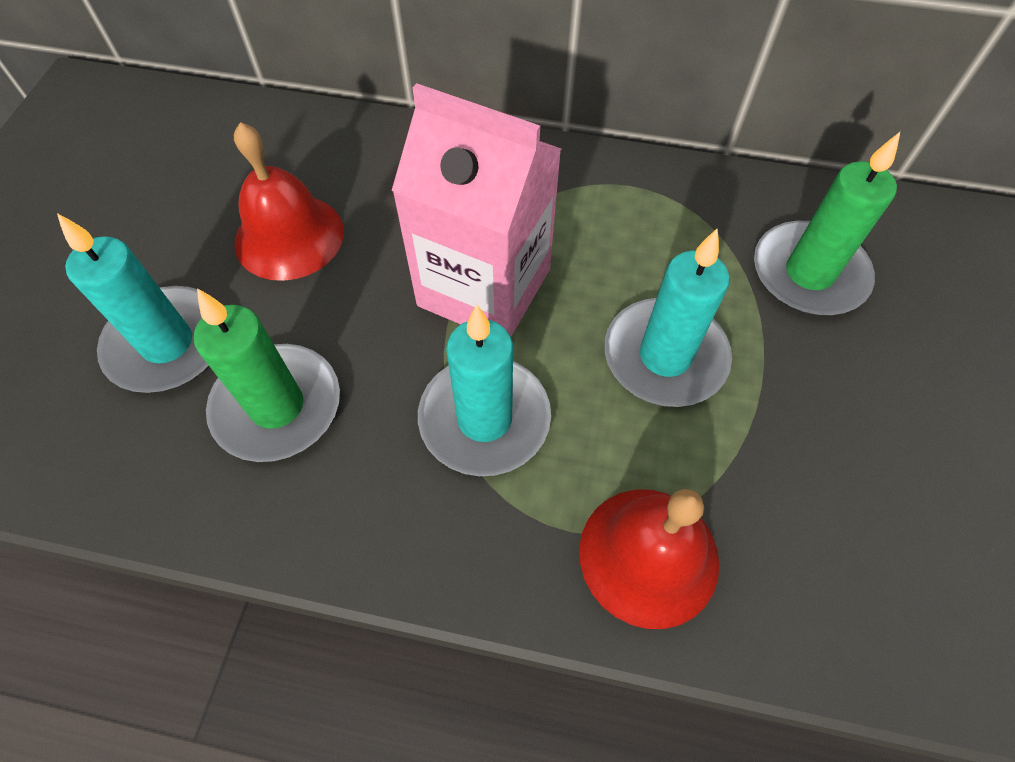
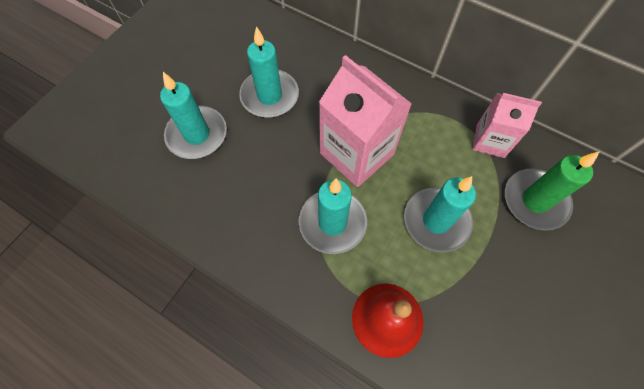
camera: 20 degrees right, 5 degrees up
green candle [194,288,340,462] -> none
red bell [234,122,344,281] -> turquoise candle [239,26,299,118]
none -> pink carton [472,93,542,158]

